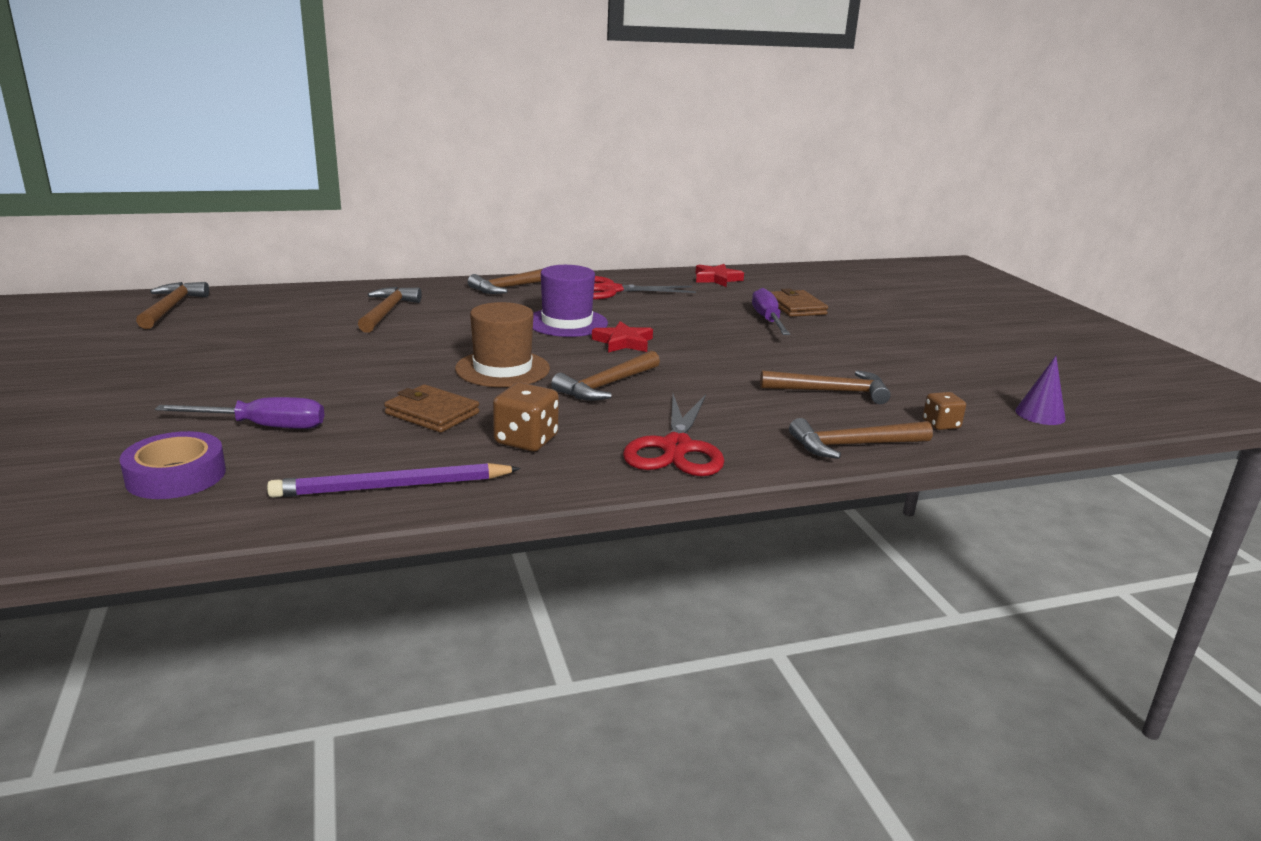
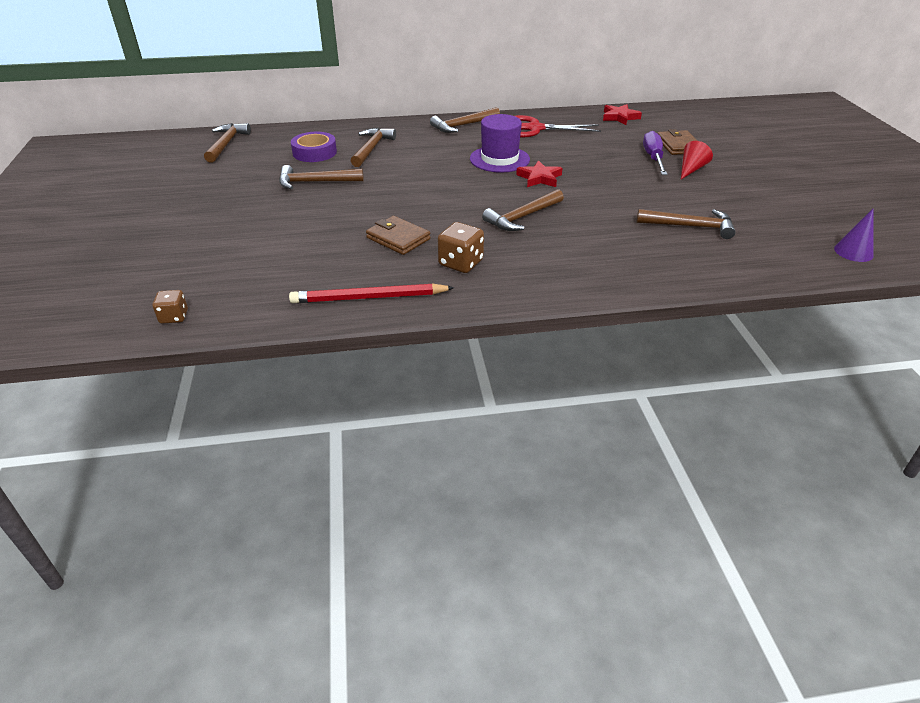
camera: 10 degrees right, 15 degrees up
purple tape [119,431,226,499] -> purple tape moved to [291,132,337,162]
purple screwdriver [155,397,324,429] -> none
purple pencil [267,463,521,498] -> red pencil [289,283,455,303]
brown hat [455,302,550,387] -> none
red scissors [623,394,724,476] -> none
brown hammer [789,418,933,459] -> brown hammer moved to [279,165,364,189]
brown dice [923,392,966,430] -> brown dice moved to [153,290,188,324]
none -> red cone [681,141,713,179]

